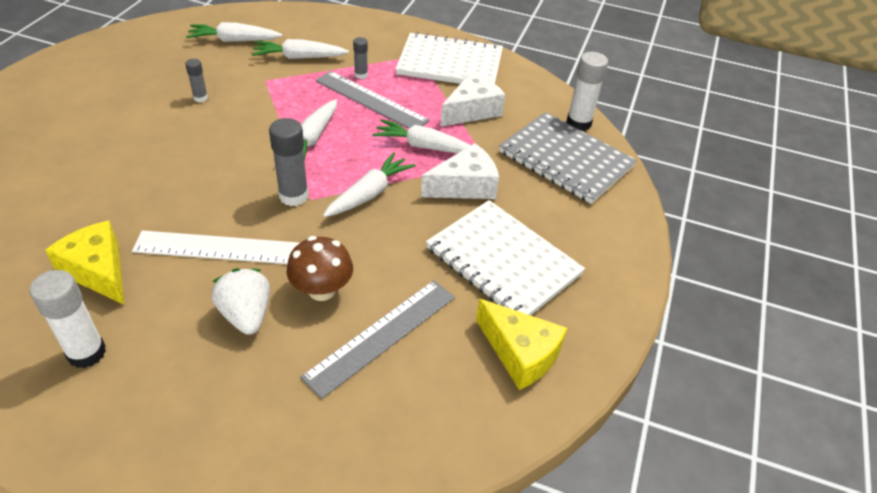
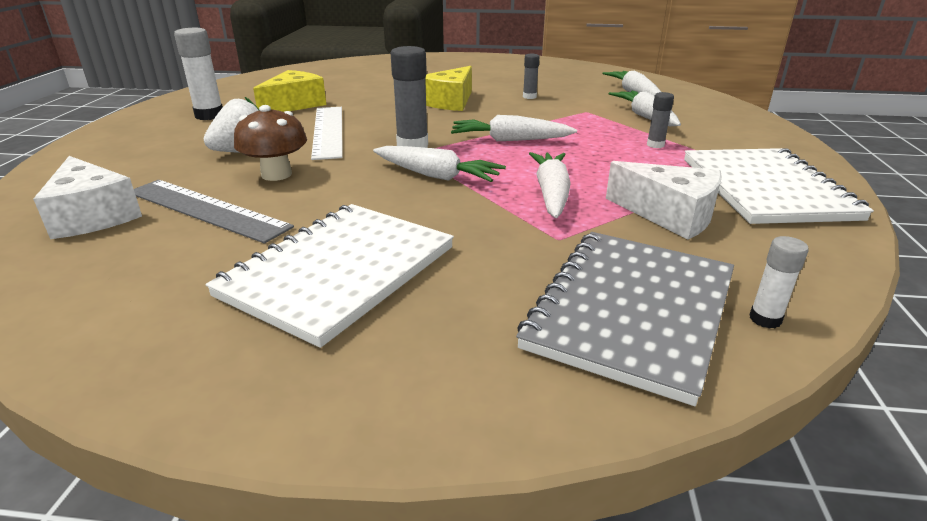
camera: 80 degrees right, 15 degrees down
grey ruler [316,71,430,129] -> none
white cheese [421,143,499,199] -> white cheese moved to [33,156,142,239]
yellow cheese [476,299,567,390] -> yellow cheese moved to [425,66,472,111]
white glue stick [566,52,608,131] -> white glue stick [749,236,809,329], size x0.55

